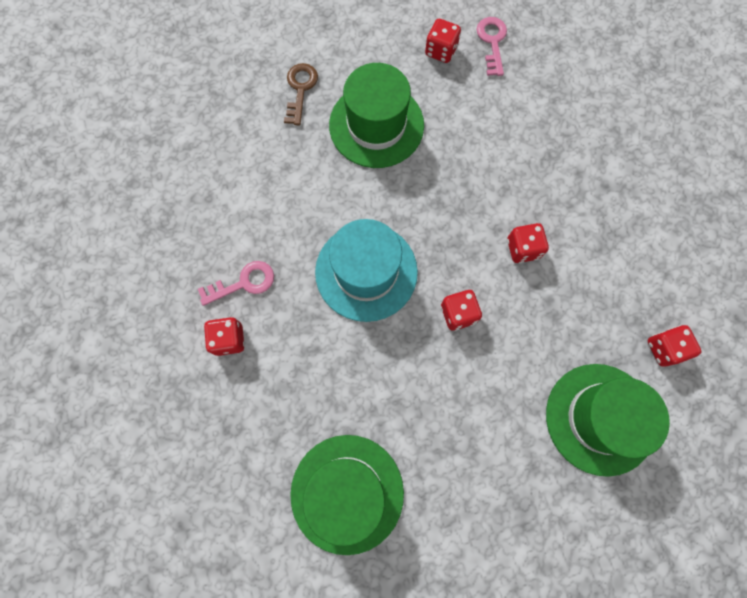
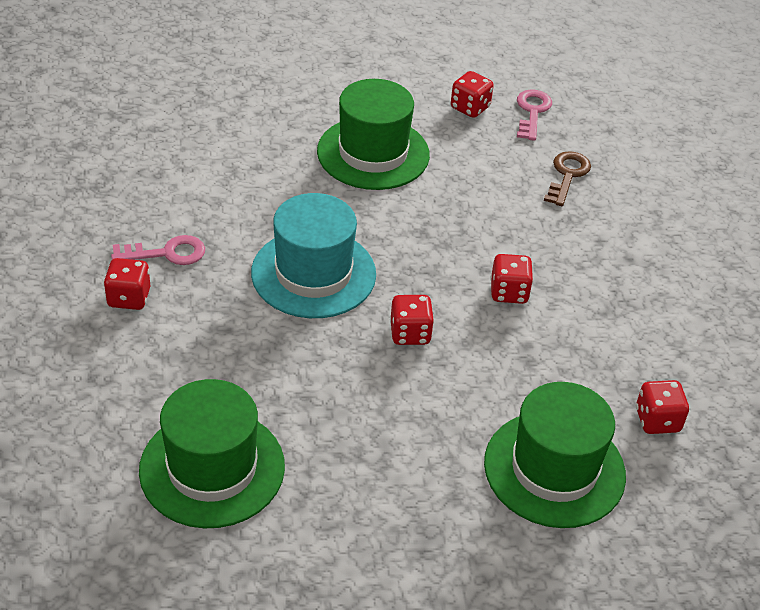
camera: 10 degrees right, 30 degrees down
brown key [284,63,318,125] -> brown key moved to [544,151,591,206]

